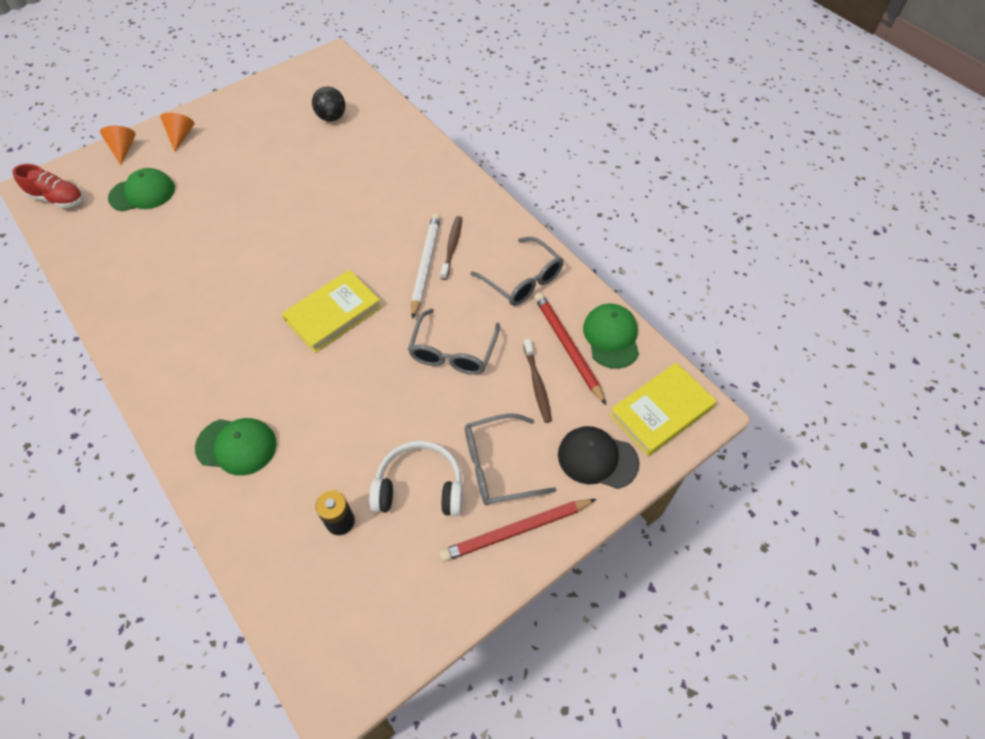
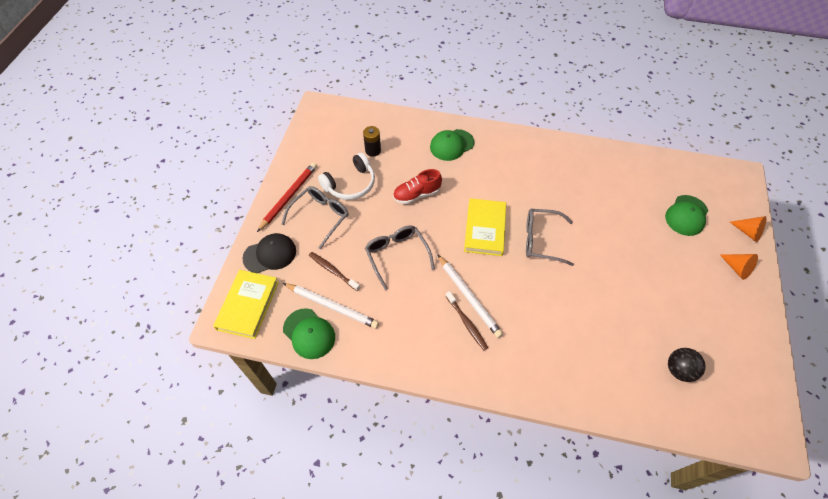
camera: 140 degrees right, 0 degrees up
red shoe [12,164,83,208] -> red shoe moved to [393,169,442,204]
grey glasses [470,237,563,306] -> grey glasses moved to [526,209,574,266]
red pencil [534,292,606,405] -> white pencil [283,283,379,329]

